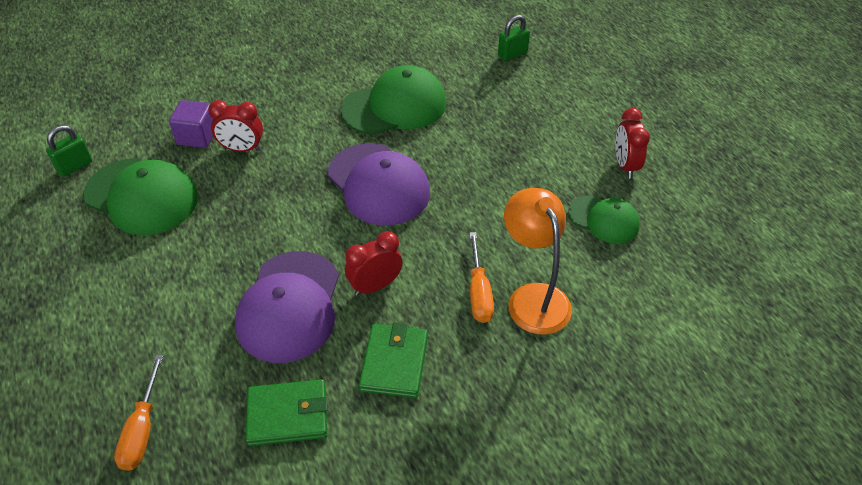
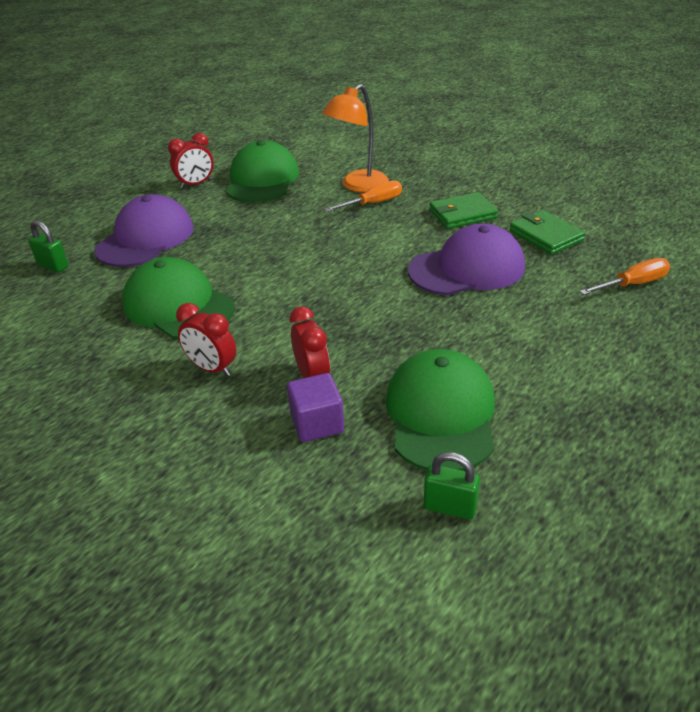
camera: 115 degrees left, 10 degrees down
purple cap [327,143,430,225] -> purple cap moved to [94,194,193,267]
red clock [345,231,403,296] -> red clock moved to [176,303,236,376]
green cap [569,195,640,244] -> green cap [226,140,299,203], size x1.69

